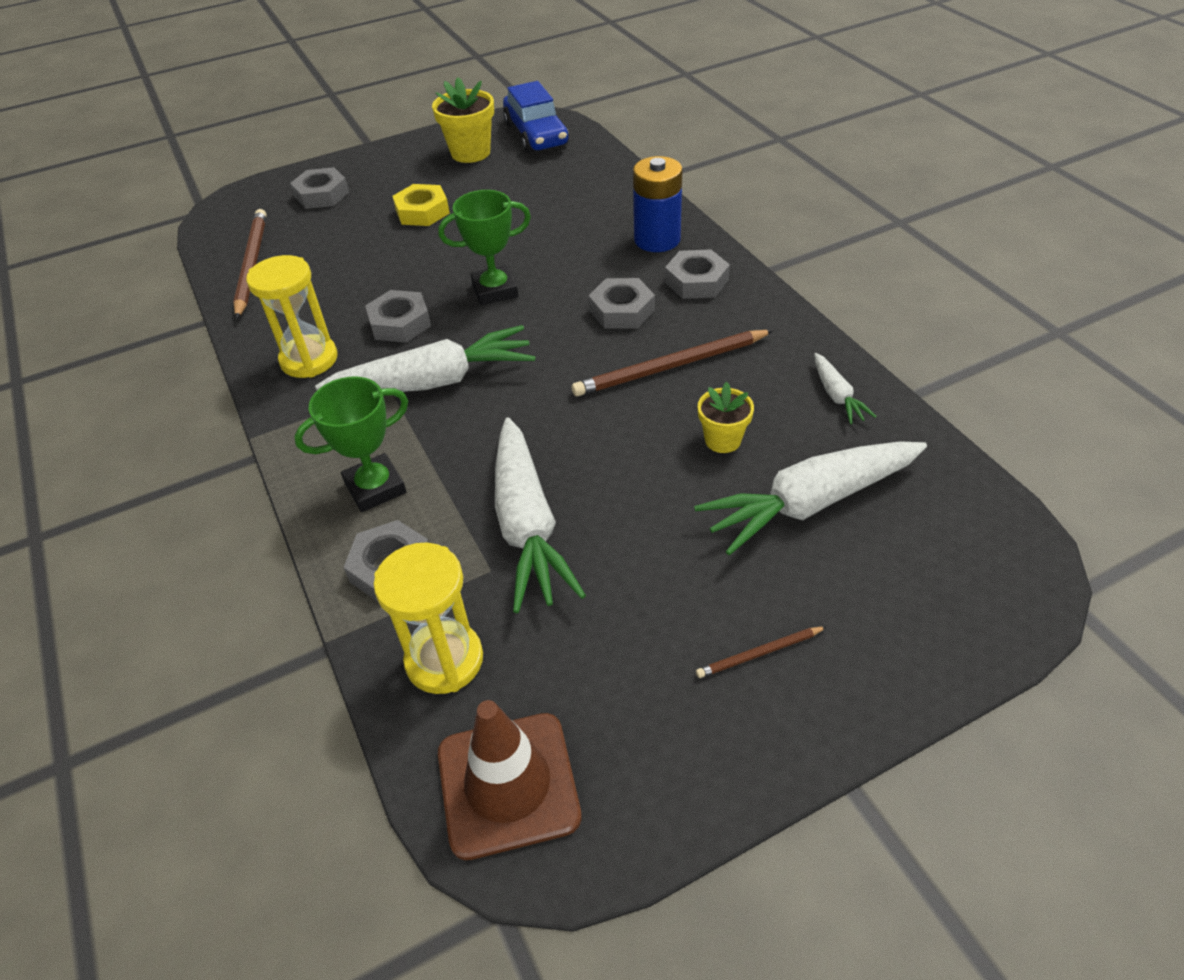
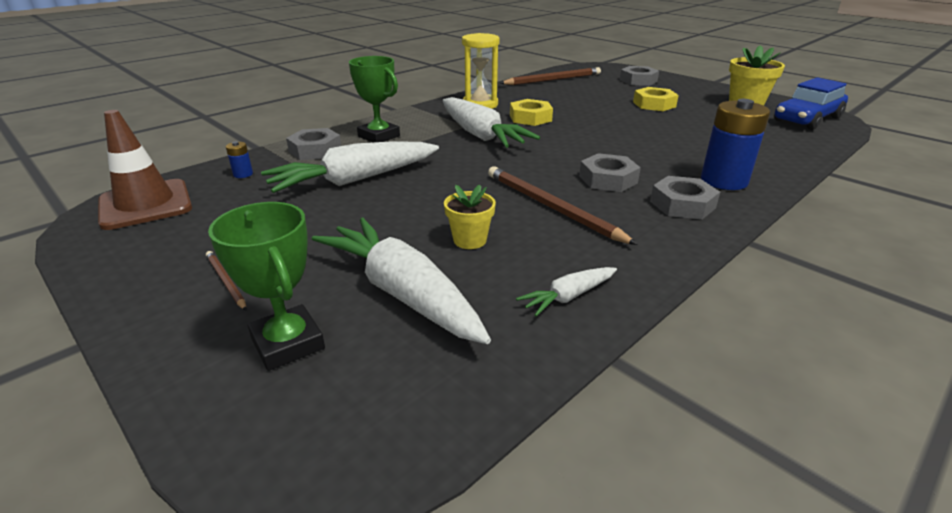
camera: 70 degrees right, 15 degrees down
grey nut [365,290,431,343] -> yellow nut [510,99,553,126]
yellow hourglass [373,543,483,694] -> blue battery [226,141,253,178]
green trophy [438,190,531,305] -> green trophy moved to [208,202,325,371]

